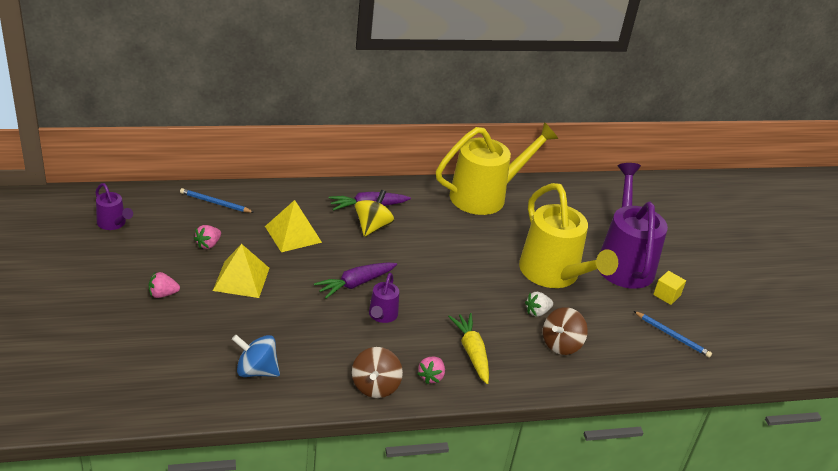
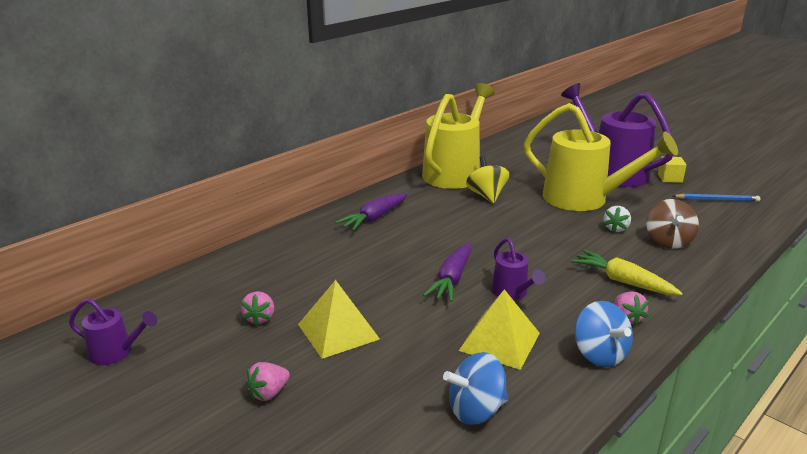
camera: 30 degrees left, 10 degrees down
blue pencil [180,188,255,213] -> none
yellow pyramid [265,200,322,252] -> yellow pyramid moved to [459,289,540,370]
brown spinning top [352,347,403,398] -> blue spinning top [575,301,633,367]
yellow spinning top [355,190,394,237] -> yellow spinning top moved to [466,156,509,203]

